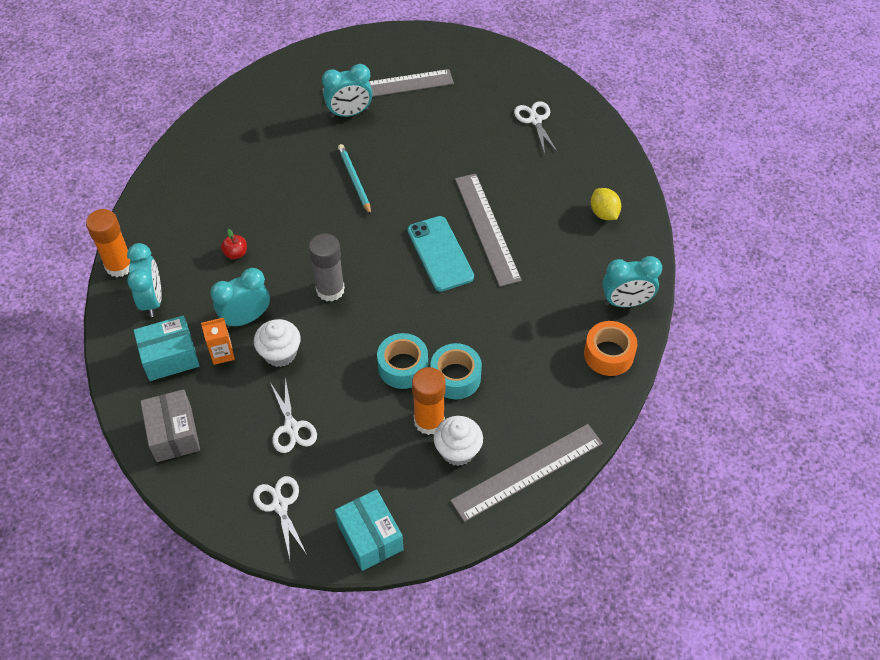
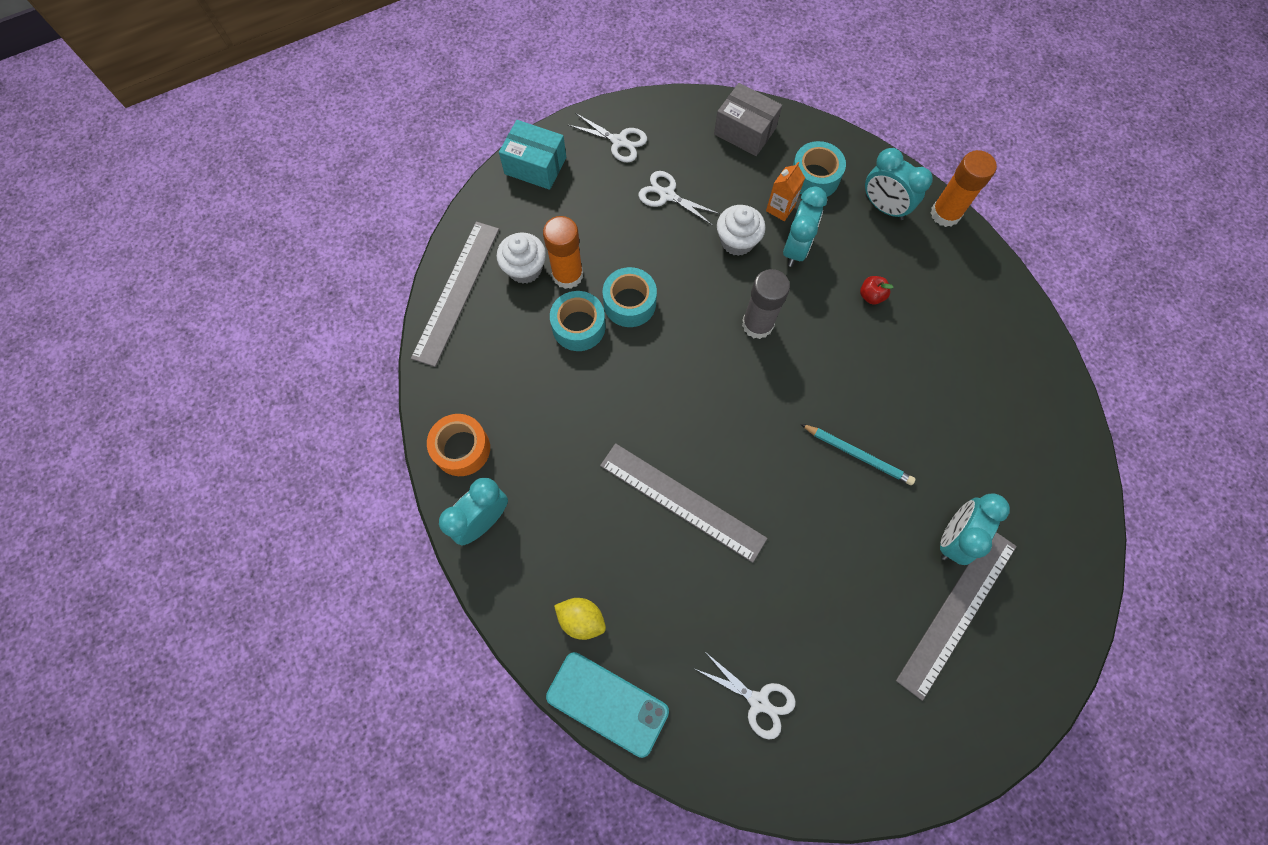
camera: 140 degrees right, 15 degrees up
turquoise box [134,315,200,381] -> turquoise tape [793,141,846,197]
turquoise phone [408,216,474,292] -> turquoise phone moved to [546,652,669,758]

